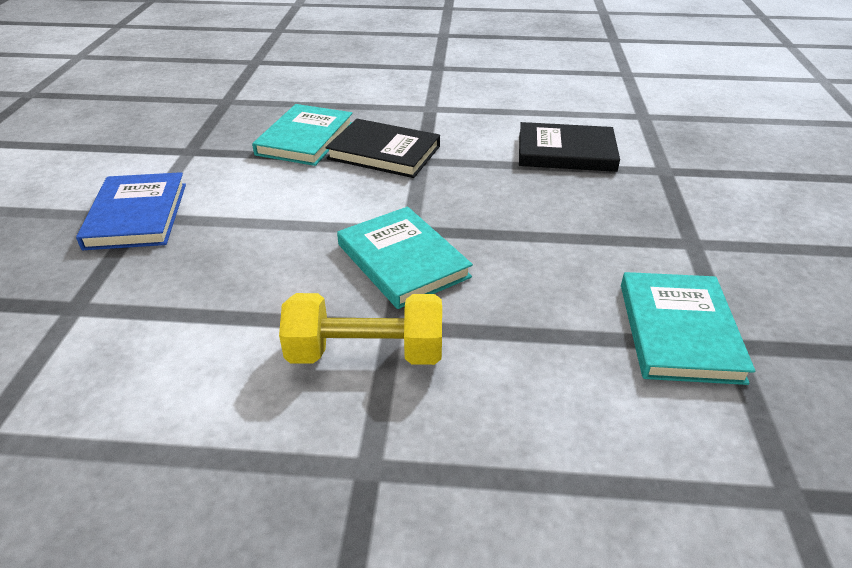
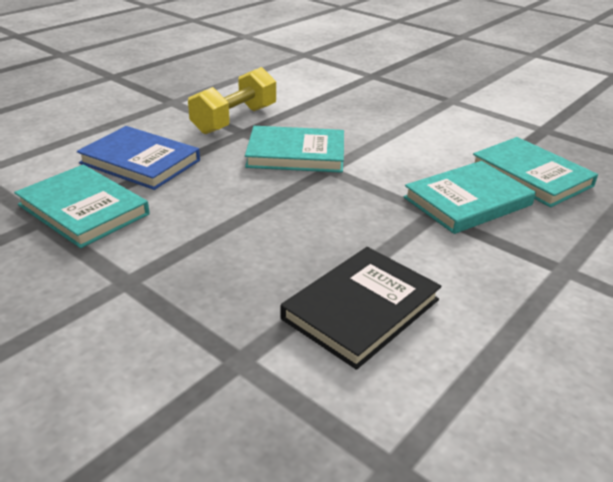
camera: 125 degrees right, 5 degrees down
blue book [76,172,186,250] -> blue book moved to [77,126,200,190]
black book [325,119,440,178] -> turquoise book [403,161,536,234]

